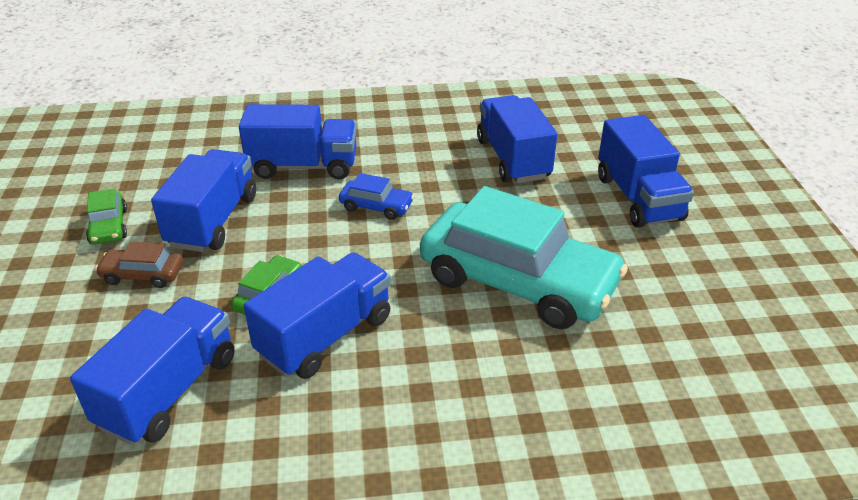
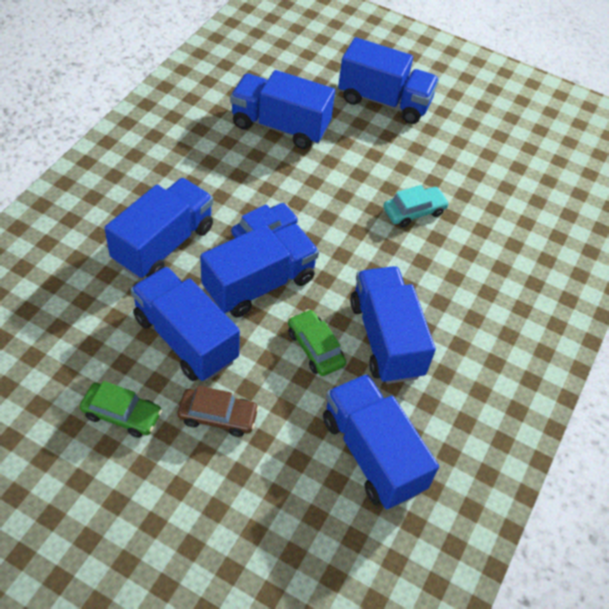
camera: 60 degrees left, 15 degrees up
brown car [95,241,183,288] -> brown car turned 120 degrees counterclockwise [178,386,259,437]
turquoise car [420,186,628,329] -> turquoise car [383,185,449,227], size x0.42
none -> blue truck [200,223,319,317]

